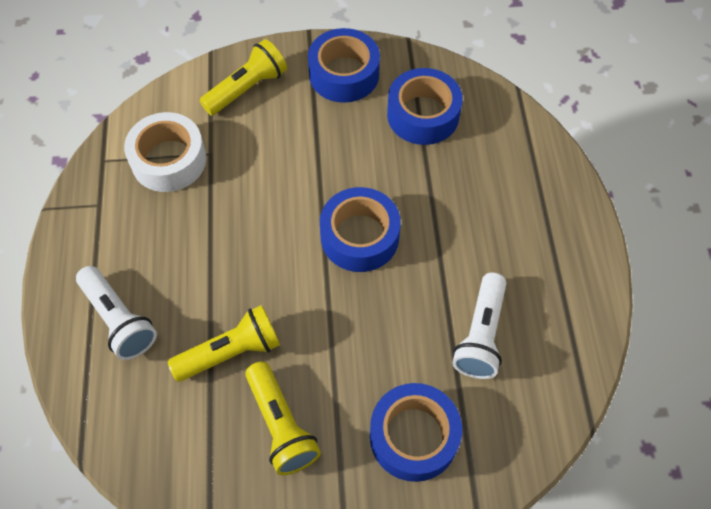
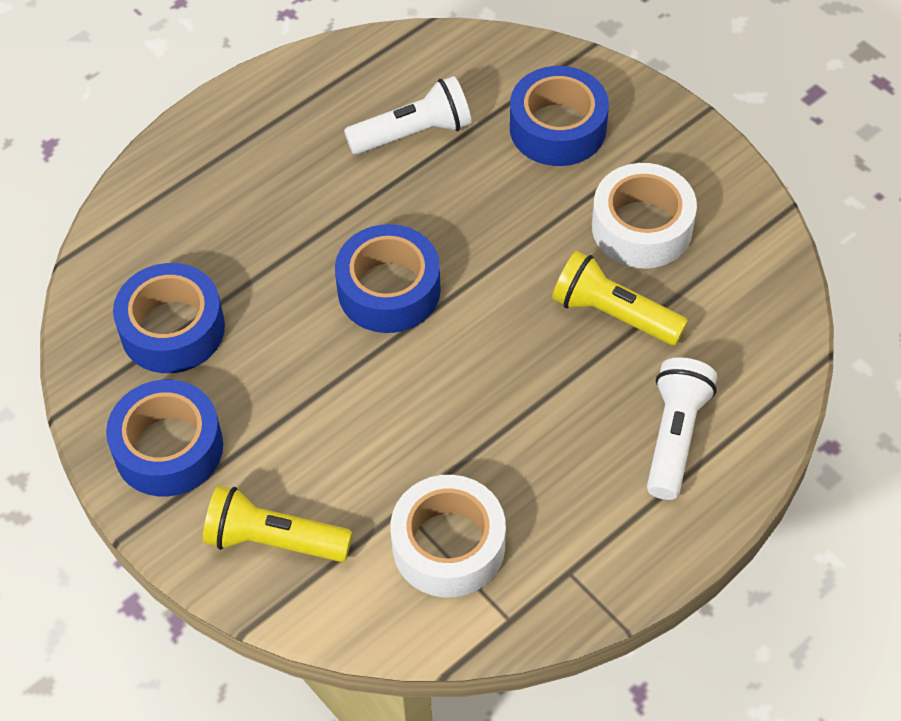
camera: 125 degrees left, 5 degrees down
yellow flashlight [245,361,321,475] -> white tape [592,163,697,268]

